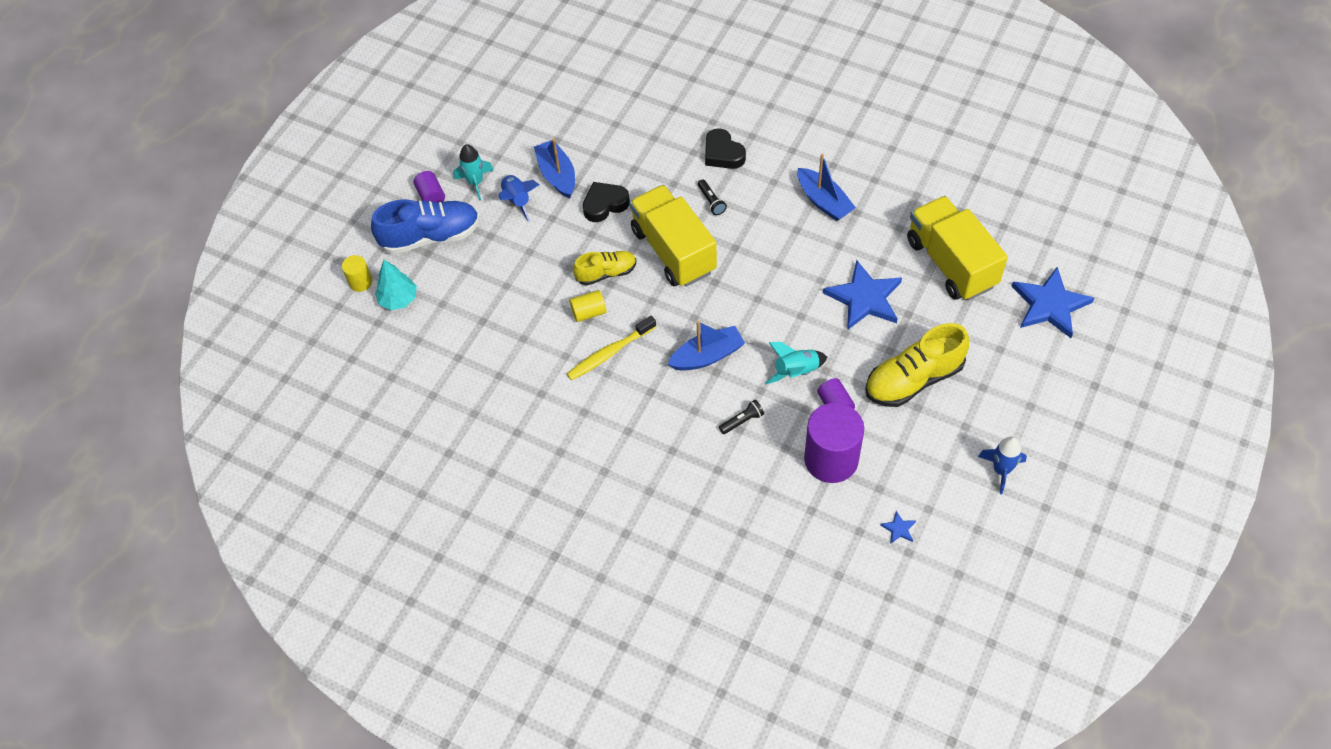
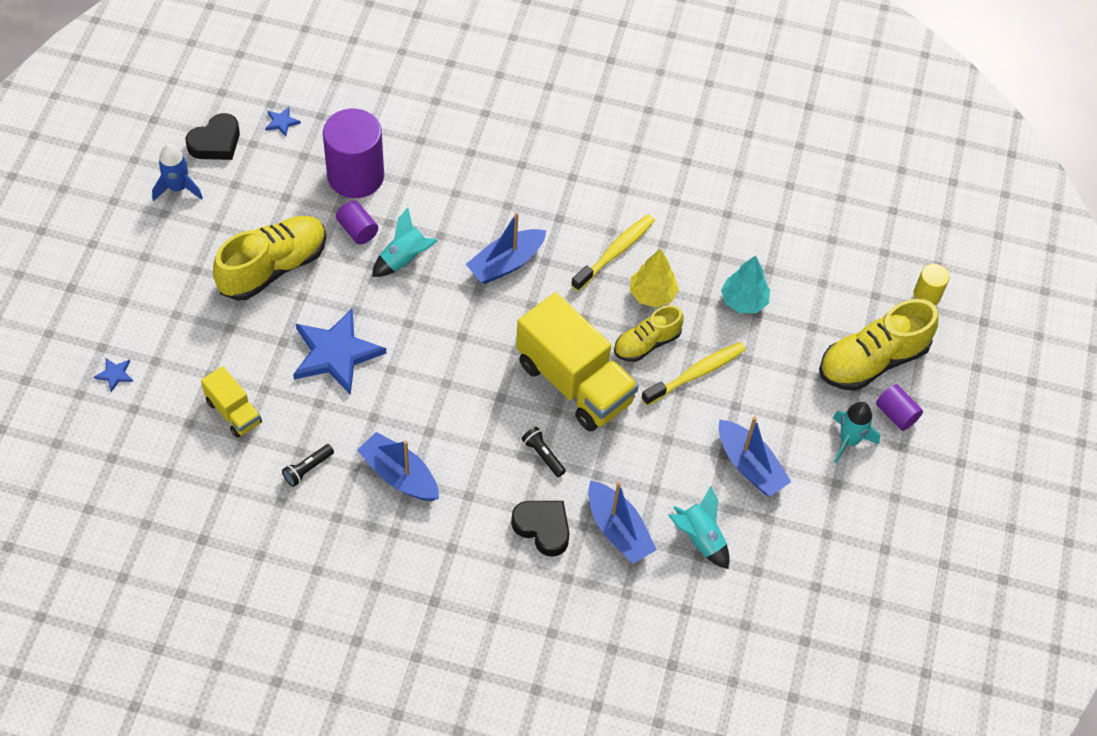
camera: 160 degrees right, 0 degrees up
blue shoe [371,199,480,254] -> yellow shoe [819,299,939,391]
turquoise tree [375,260,417,310] -> turquoise tree moved to [721,256,770,313]
blue rocket [498,175,539,222] -> none
yellow cylinder [569,290,607,322] -> yellow tree [630,248,679,308]
black heart [583,182,630,222] -> black heart moved to [185,113,240,160]
black flashlight [719,400,764,434] -> black flashlight moved to [282,444,334,487]
yellow truck [907,196,1008,301] -> yellow truck [201,366,262,438], size x0.50
blue star [1011,267,1094,338] -> blue star [94,358,133,392], size x0.41
none -> blue boat [588,481,657,564]
none -> yellow toothbrush [641,342,746,406]
none -> turquoise rocket [668,486,730,569]

